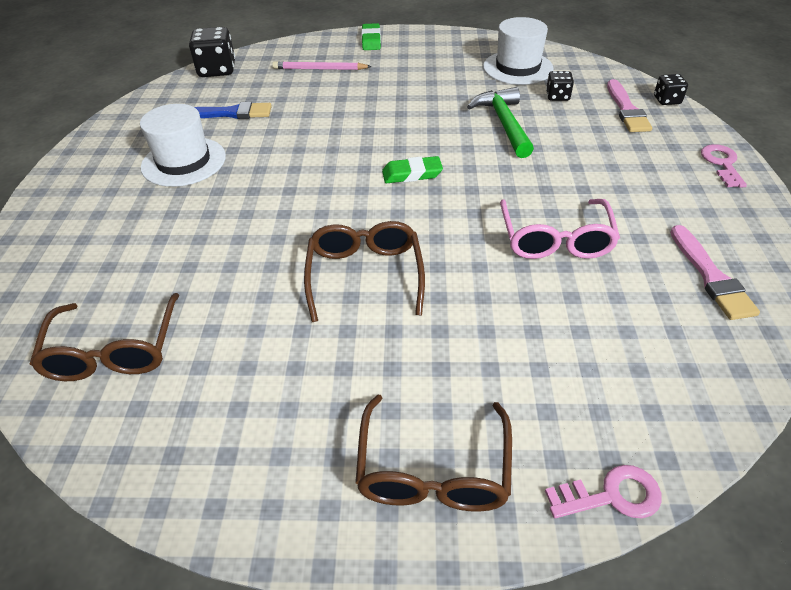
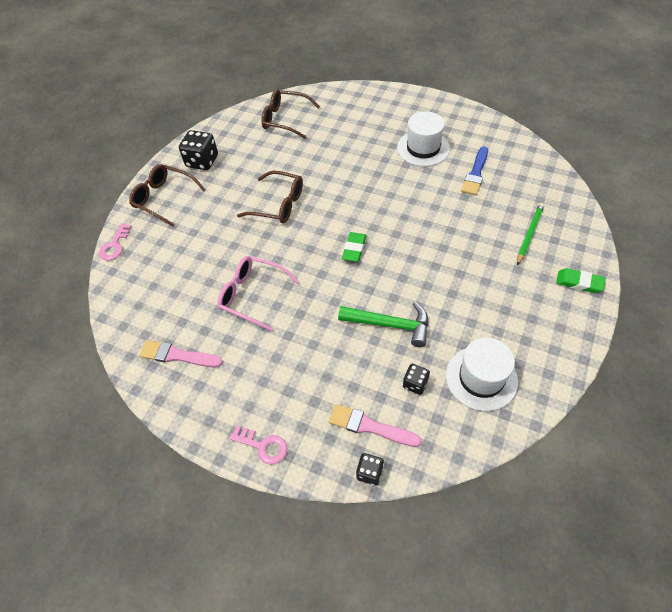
camera: 115 degrees right, 10 degrees up
black dice [189,27,235,77] -> black dice moved to [179,130,218,170]
pink pencil [272,61,372,70] -> green pencil [517,203,544,265]

